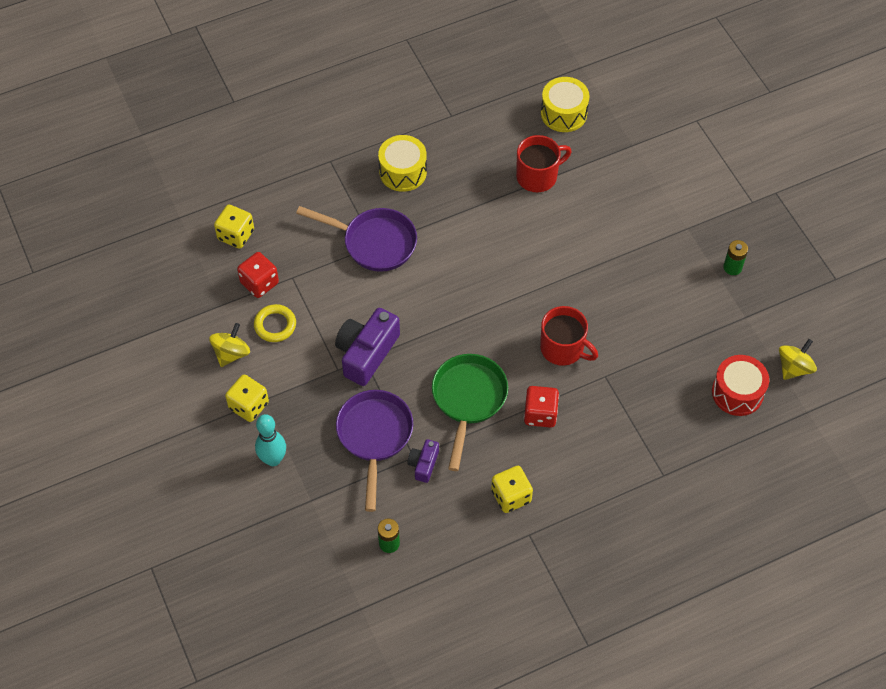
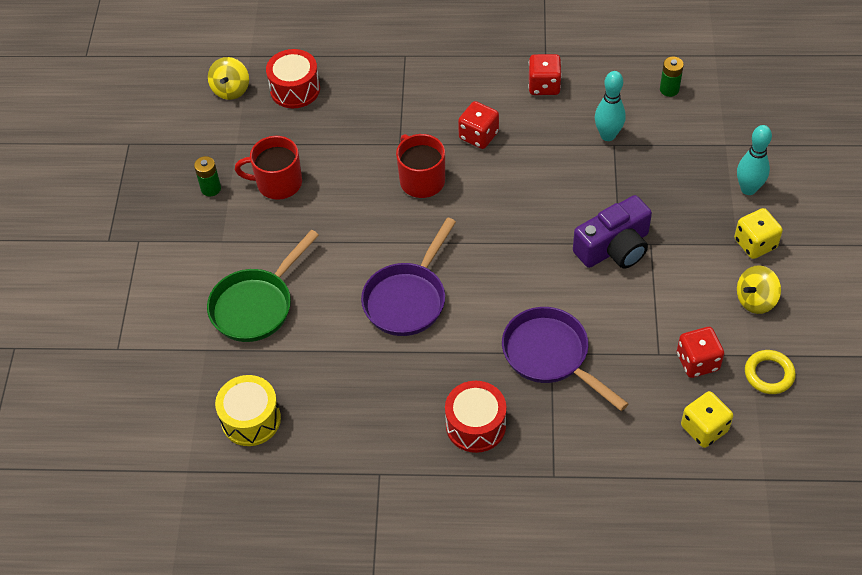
camera: 150 degrees left, 5 degrees down
yellow ring [254,304,296,342] -> yellow ring moved to [745,350,796,394]
purple pan [336,390,413,512] -> purple pan moved to [361,218,456,336]
yellow drum [378,135,427,192] -> red drum [445,381,506,453]
purple camera [408,439,439,483] -> turquoise bowling pin [595,71,626,141]
green pan [432,354,508,471] -> green pan moved to [207,230,319,342]
yellow dice [491,466,533,513] -> red dice [528,54,562,95]
red mug [516,135,572,192] -> red mug moved to [235,136,302,200]
yellow spinning top [779,339,817,380] -> yellow spinning top turned 60 degrees counterclockwise [208,57,249,100]

